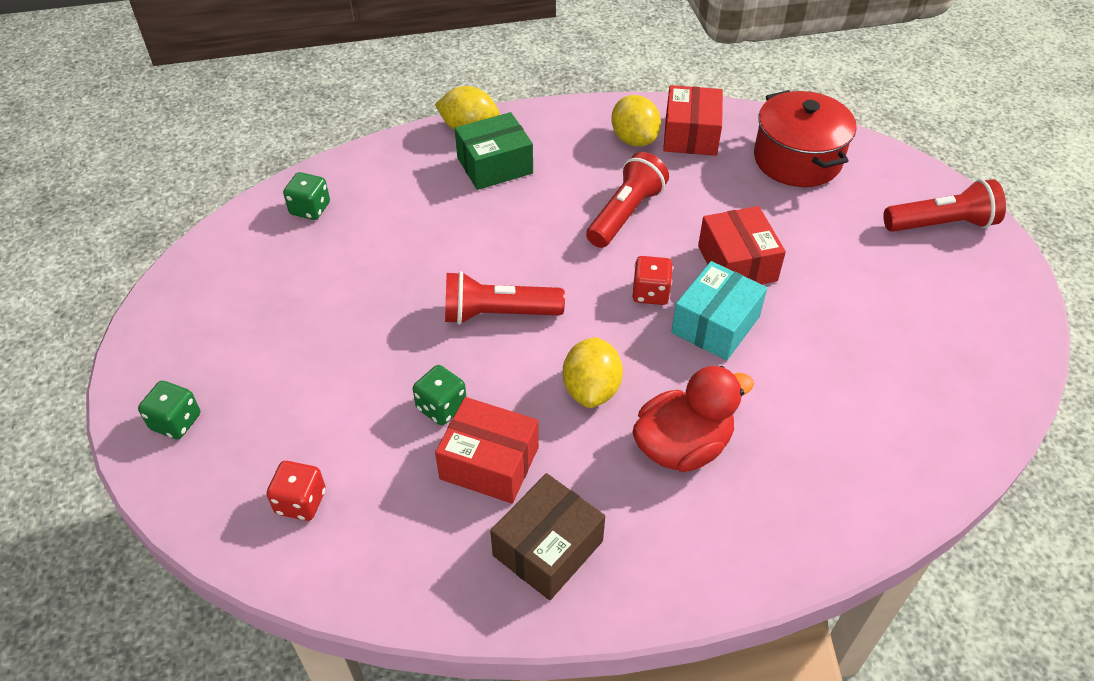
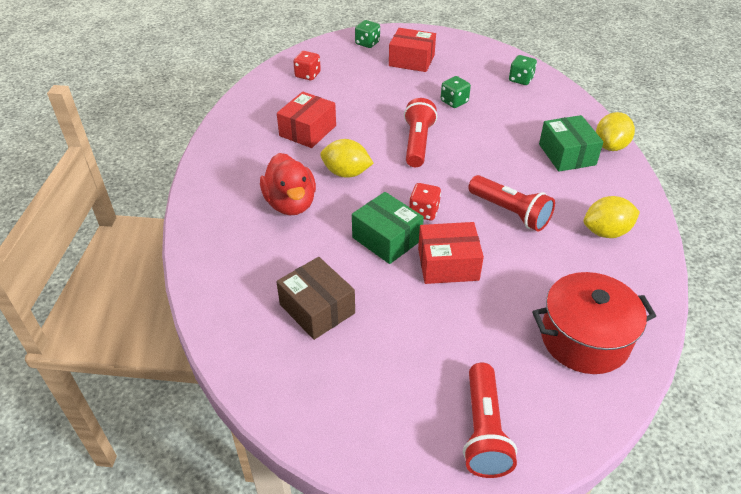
camera: 100 degrees right, 5 degrees down
green dice [413,365,466,425] -> green dice moved to [441,76,471,108]
brown box [490,473,605,600] -> brown box moved to [276,257,355,340]
red box [663,85,723,156] -> red box moved to [389,28,436,72]
turquoise box [671,261,767,361] -> green box [352,192,424,264]

